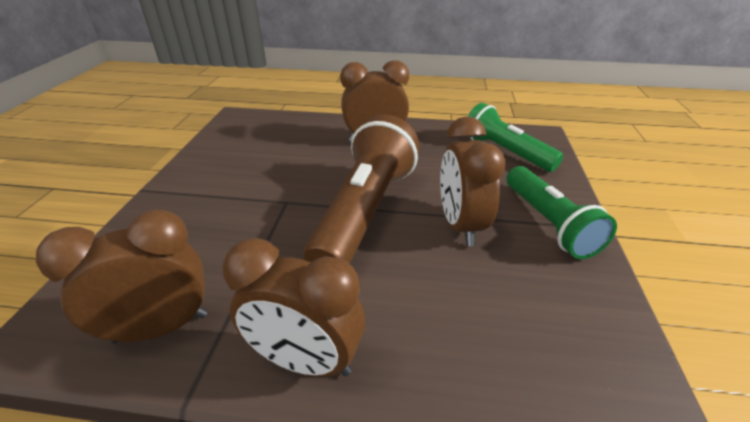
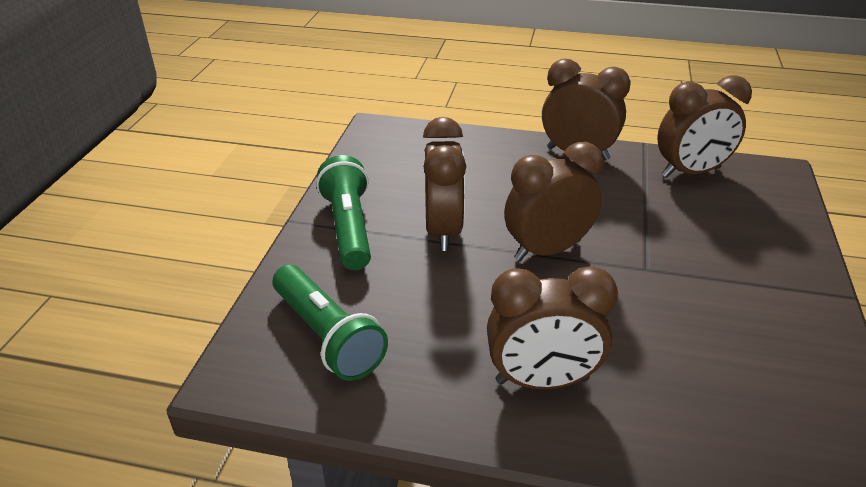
camera: 175 degrees left, 0 degrees up
brown flashlight [304,114,419,264] -> brown clock [504,142,604,261]

